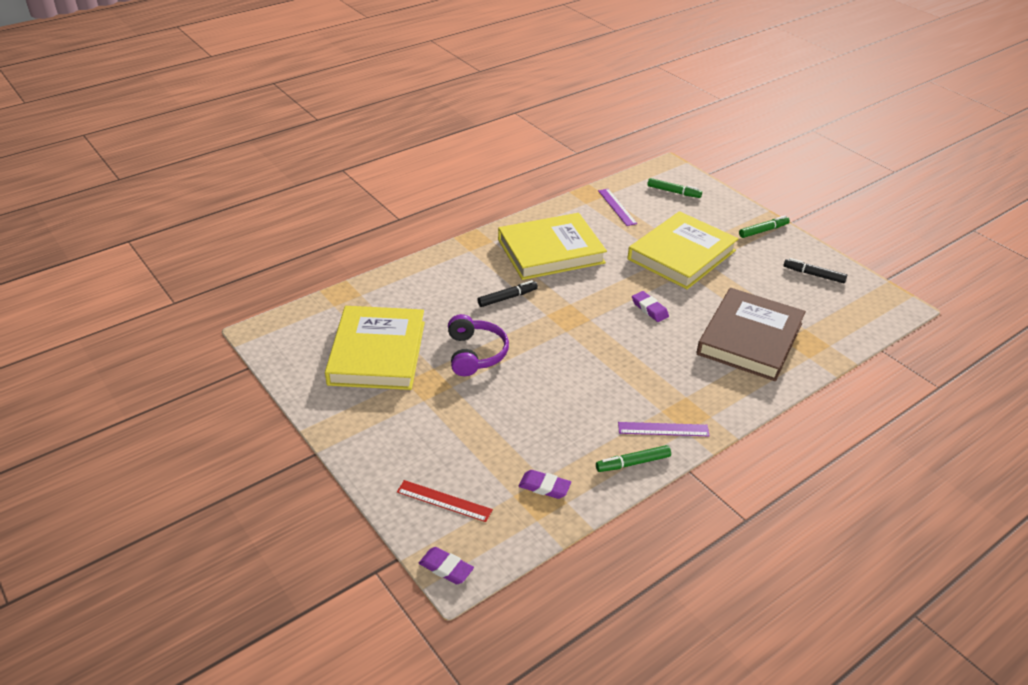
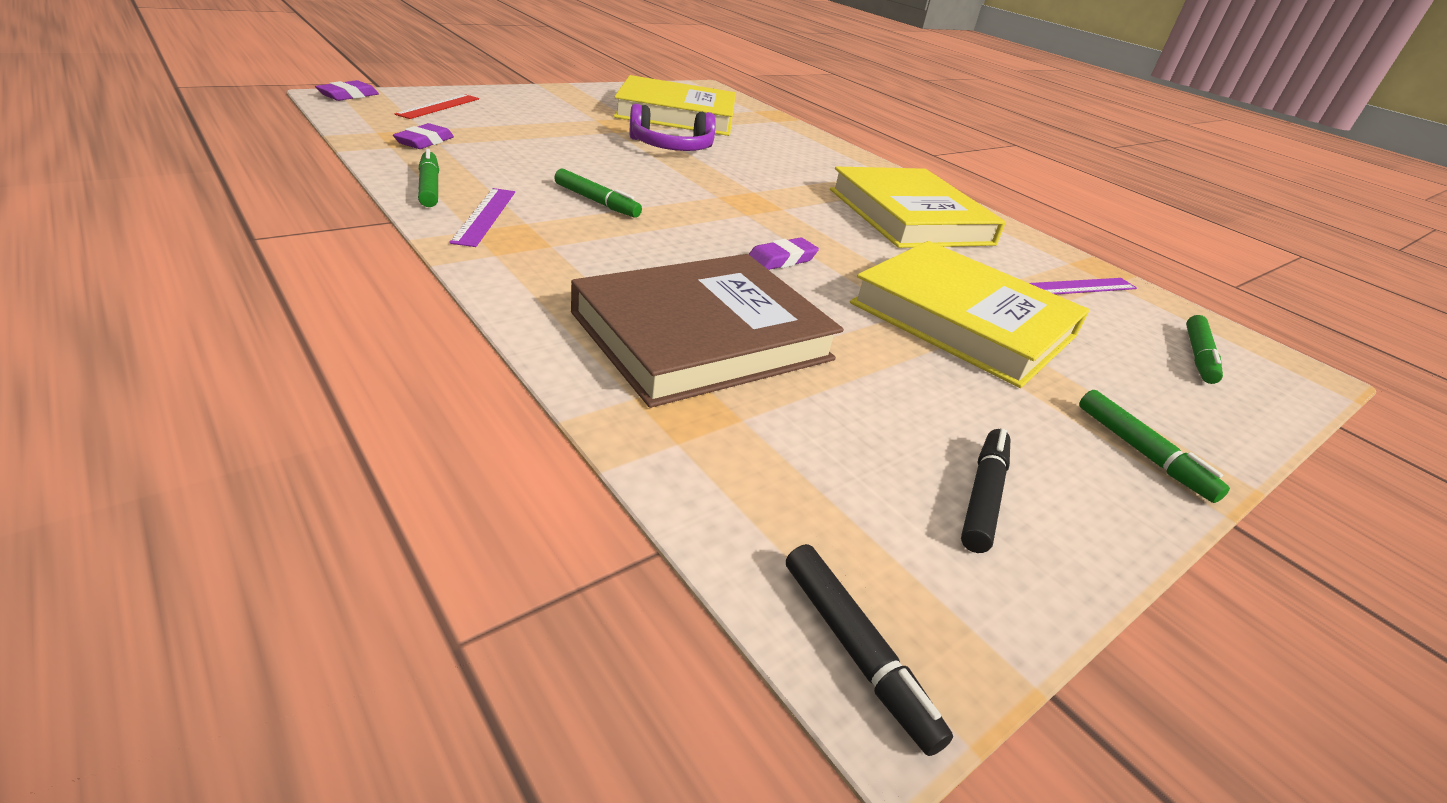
camera: 85 degrees right, 5 degrees down
black marker [477,280,538,307] -> black marker moved to [786,544,953,756]
brown book [697,288,806,381] -> brown book turned 60 degrees counterclockwise [571,254,844,408]
none -> green marker [554,169,642,218]

